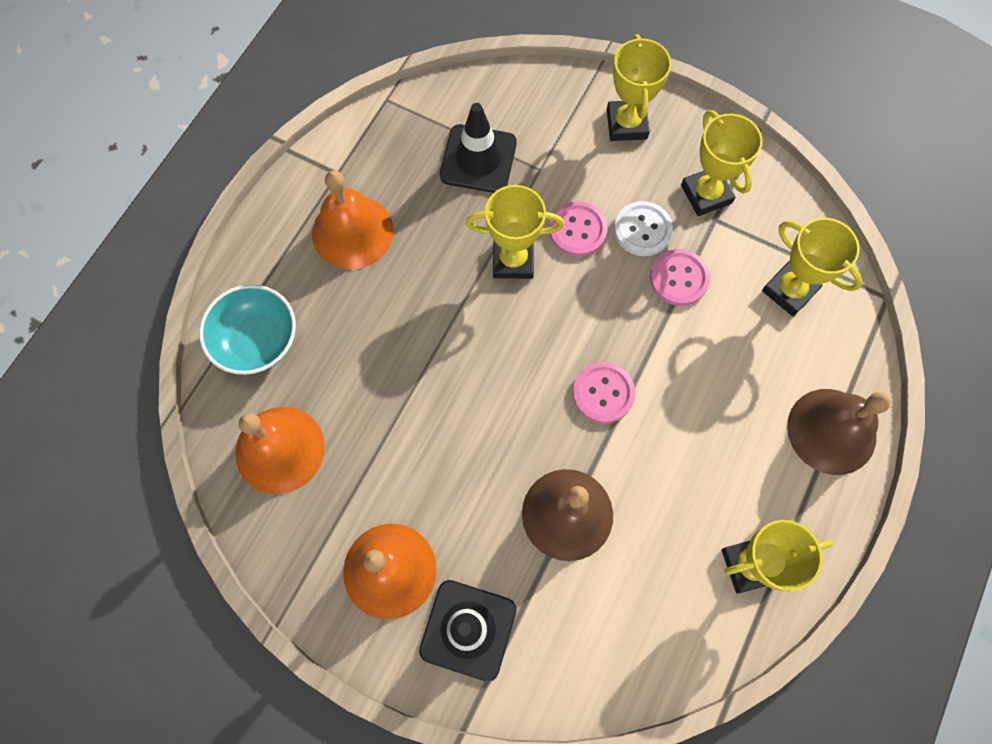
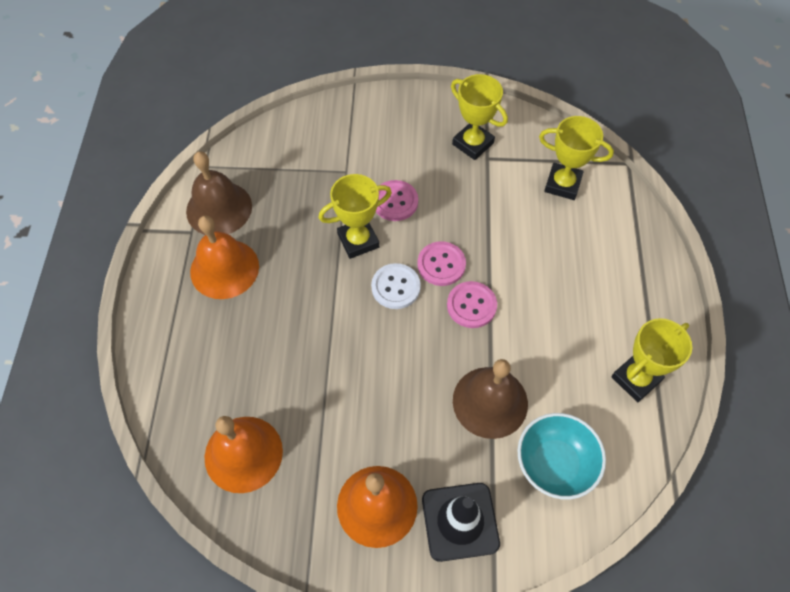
camera: 25 degrees left, 10 degrees down
turquoise bowl [199,284,296,375] -> turquoise bowl moved to [518,413,606,500]
black traffic cone [440,103,517,193] -> none
yellow trophy [607,34,671,141] -> none
white button [614,201,673,256] -> white button moved to [371,263,421,309]
pink button [650,249,710,306] -> pink button moved to [417,241,466,286]
brown bell [787,389,891,475] -> brown bell moved to [186,151,252,235]

